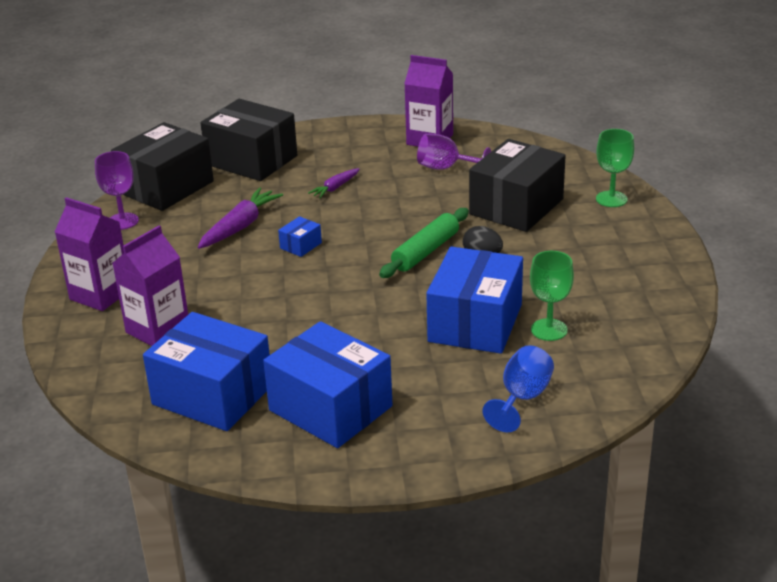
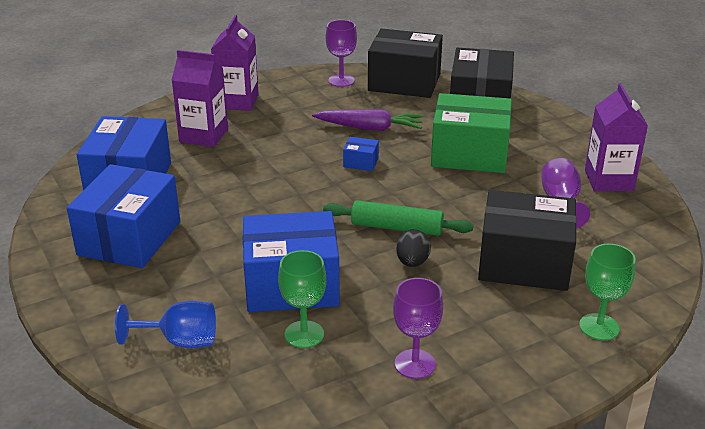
camera: 65 degrees right, 0 degrees up
purple carrot [308,168,359,198] -> green box [431,93,512,173]
none -> purple goblet [393,278,443,379]

